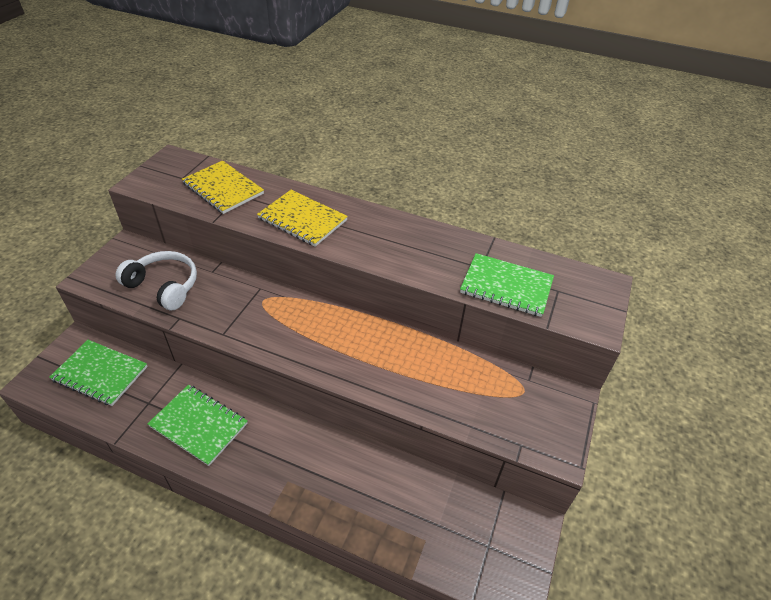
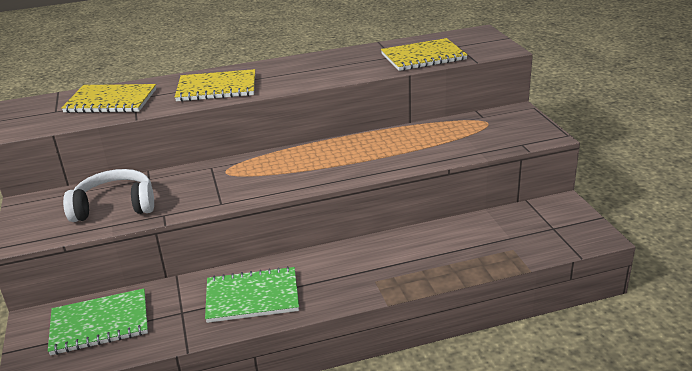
camera: 35 degrees left, 15 degrees down
green notebook [460,253,554,317] -> yellow notebook [381,38,468,71]

